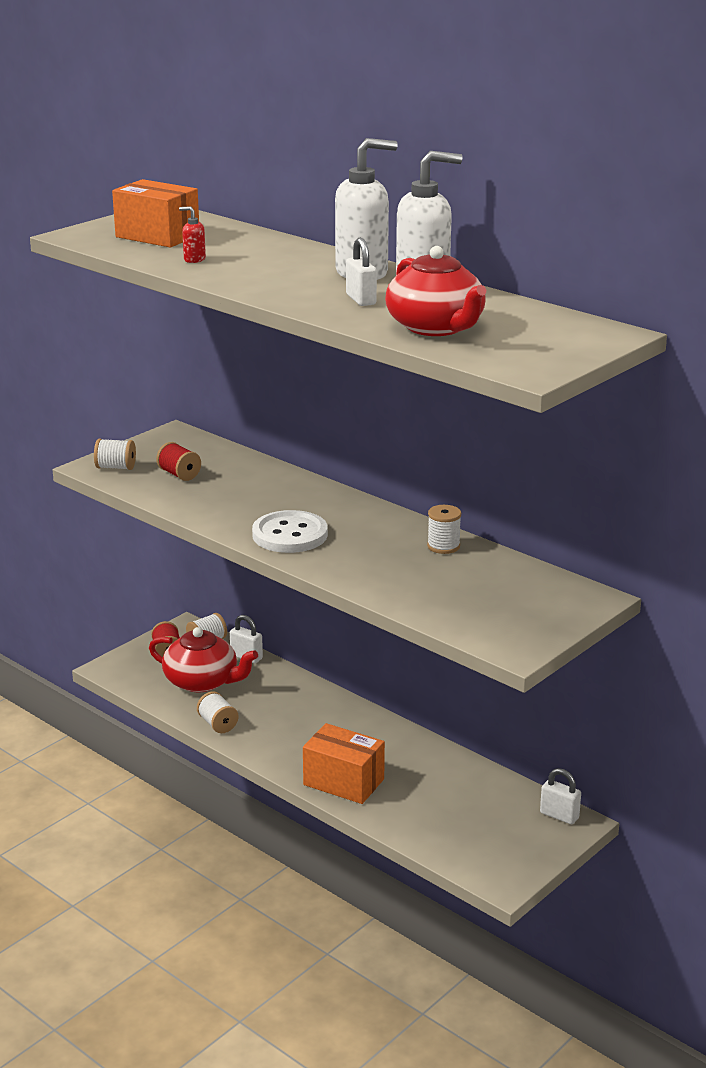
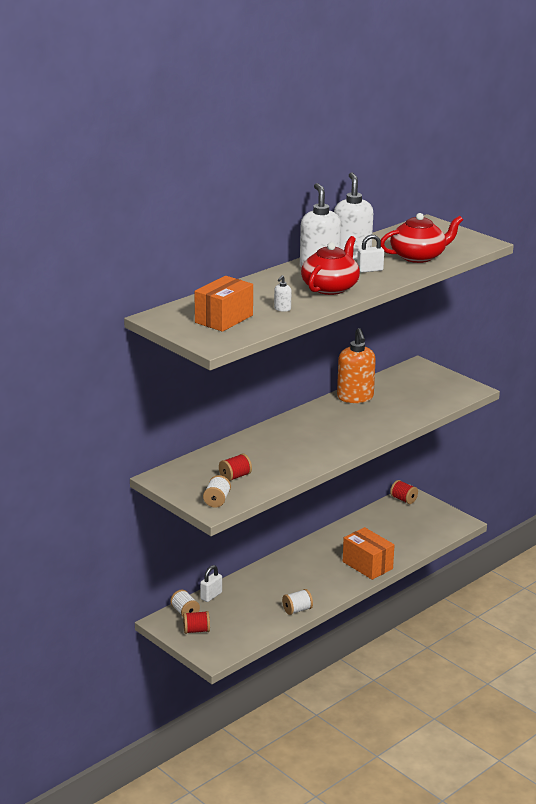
camera: 85 degrees left, 0 degrees up
red teapot [149,627,258,692] -> red teapot moved to [301,236,360,295]
red soap dispenser [179,206,206,263] -> white soap dispenser [274,275,292,312]
white button [252,510,328,553] -> none
orange box [303,723,385,804] -> orange box turned 75 degrees counterclockwise [343,527,394,580]
white spool [427,505,461,554] -> orange soap dispenser [337,328,376,403]
white padlock [540,768,581,824] -> red spool [390,480,418,504]

